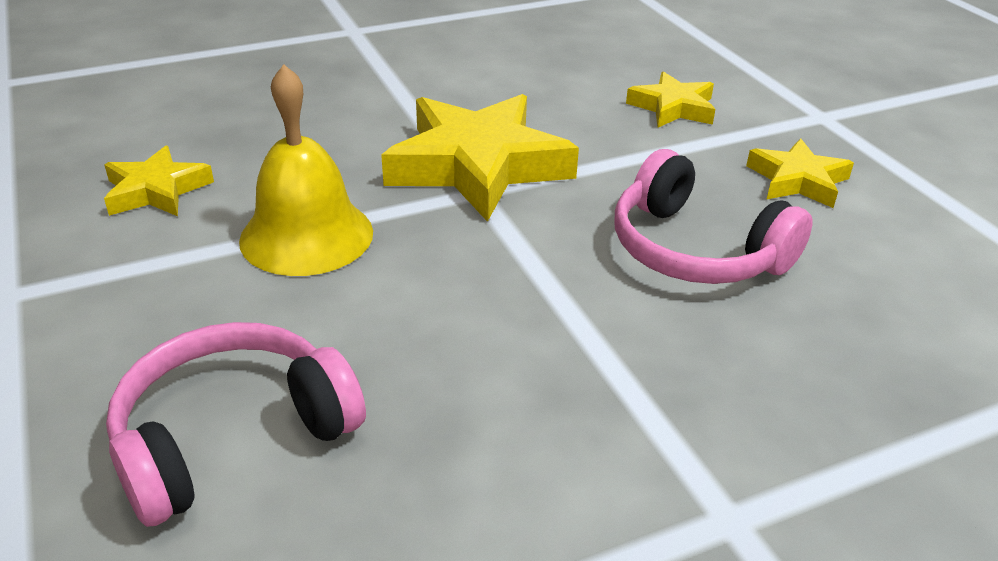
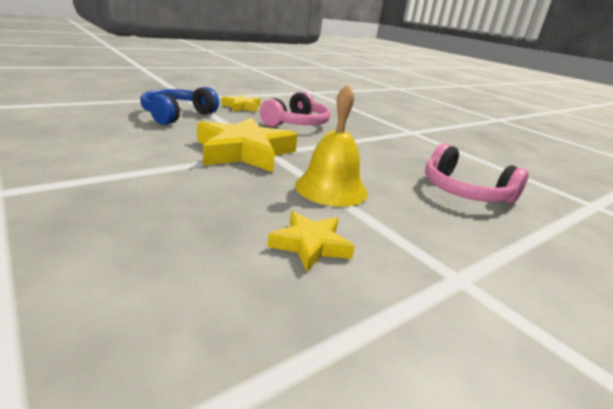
camera: 105 degrees left, 10 degrees down
yellow star [626,71,715,127] -> blue headphones [140,87,219,125]

